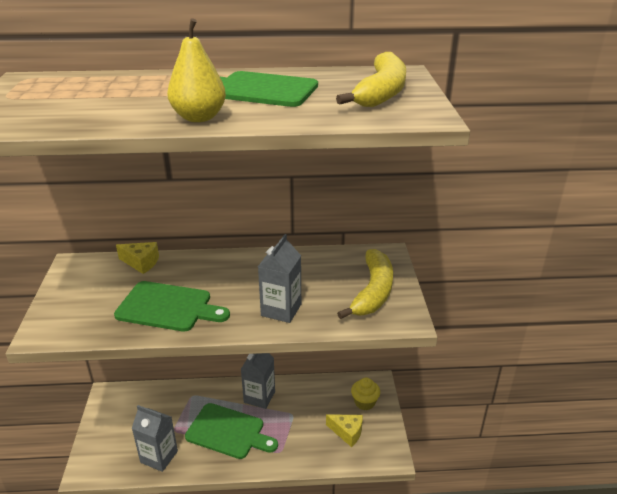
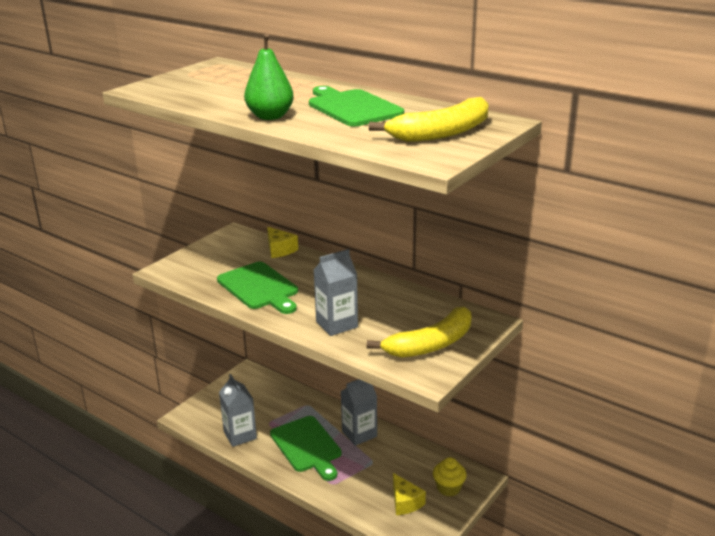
camera: 40 degrees right, 5 degrees down
yellow pear [167,18,226,122] -> green pear [244,34,294,120]

